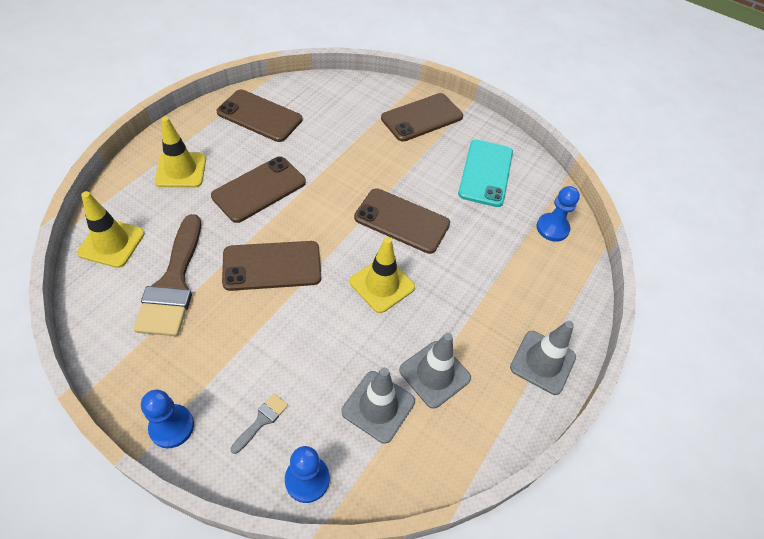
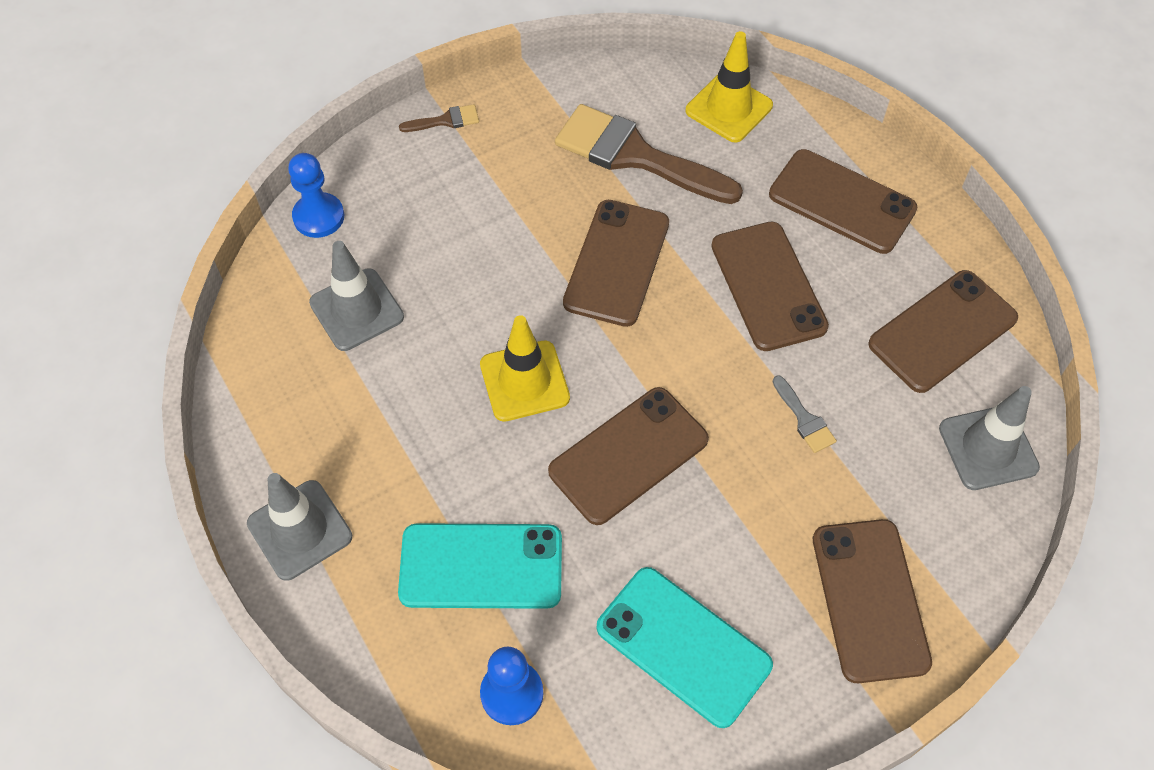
camera: 120 degrees right, 5 degrees up
blue pawn [141,390,194,449] -> brown brush [399,104,479,132]
yellow traffic cone [154,116,206,188] -> brown phone [769,149,918,254]
grey brush [231,394,288,454] -> grey brush moved to [772,375,837,453]
grey traffic cone [399,333,471,409] -> grey traffic cone moved to [939,386,1040,490]
none -> turquoise phone [398,523,562,609]

